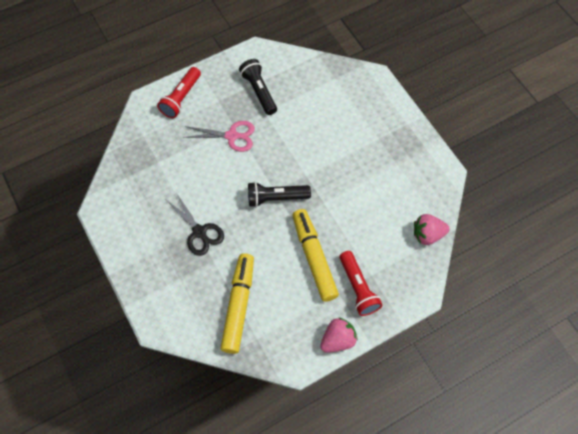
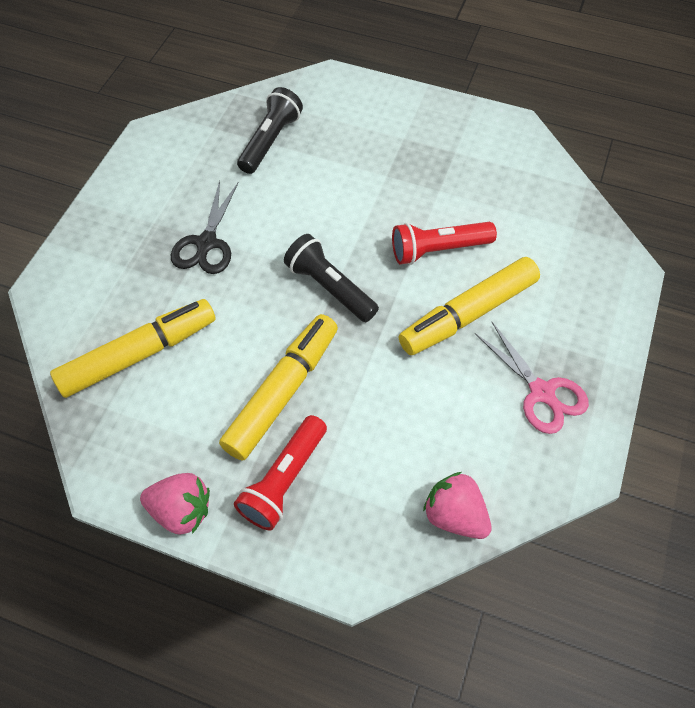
camera: 50 degrees right, 5 degrees down
red flashlight [157,67,201,118] -> red flashlight moved to [392,222,497,265]
pink scissors [183,121,255,152] -> pink scissors moved to [475,322,589,434]
black flashlight [239,59,277,115] -> black flashlight moved to [237,87,303,174]
none -> yellow marker [398,257,540,355]

